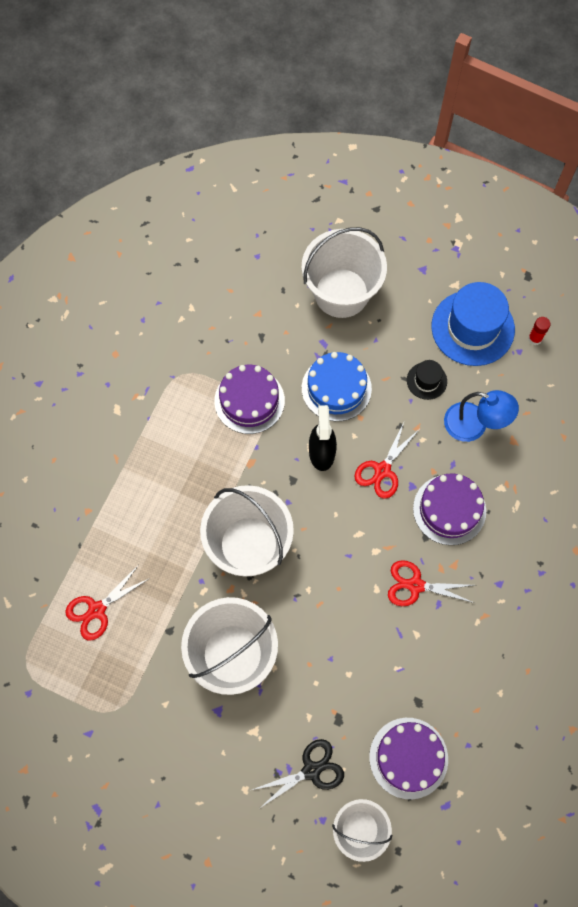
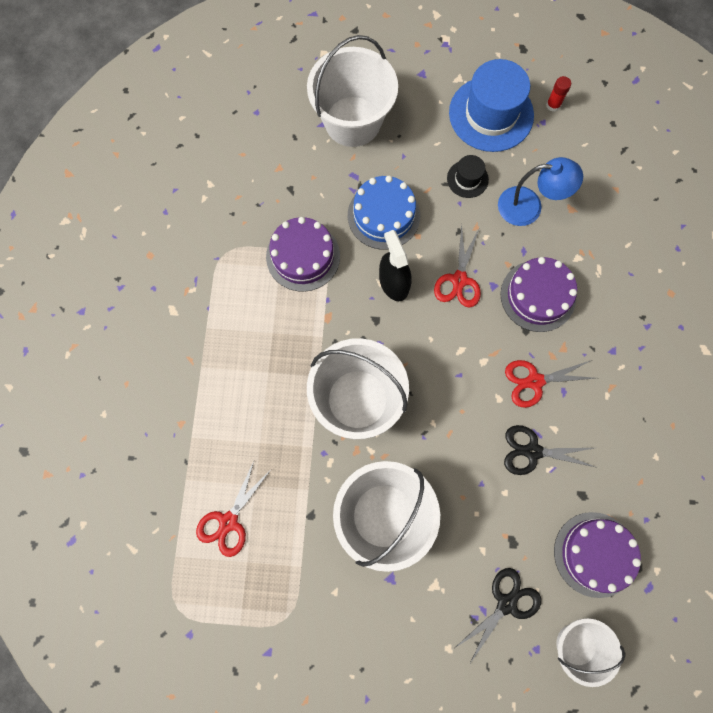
camera: 20 degrees left, 5 degrees up
none -> black scissors [504,425,598,475]

